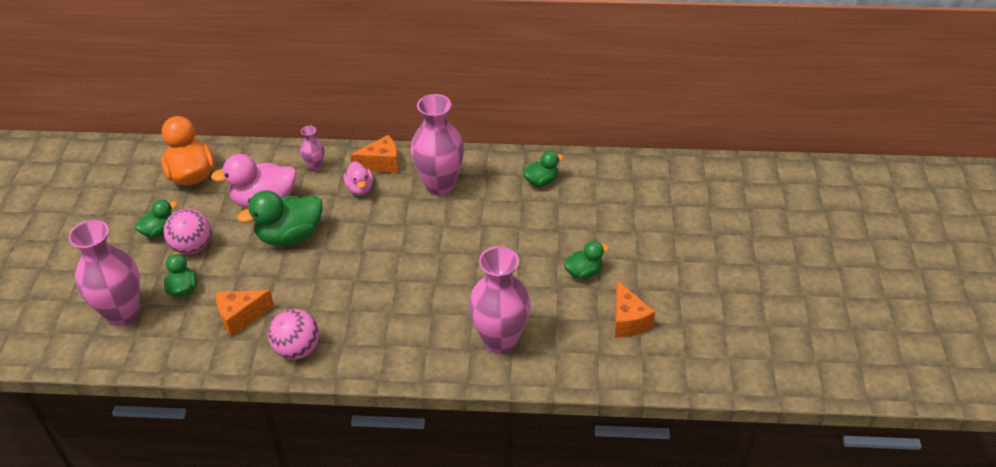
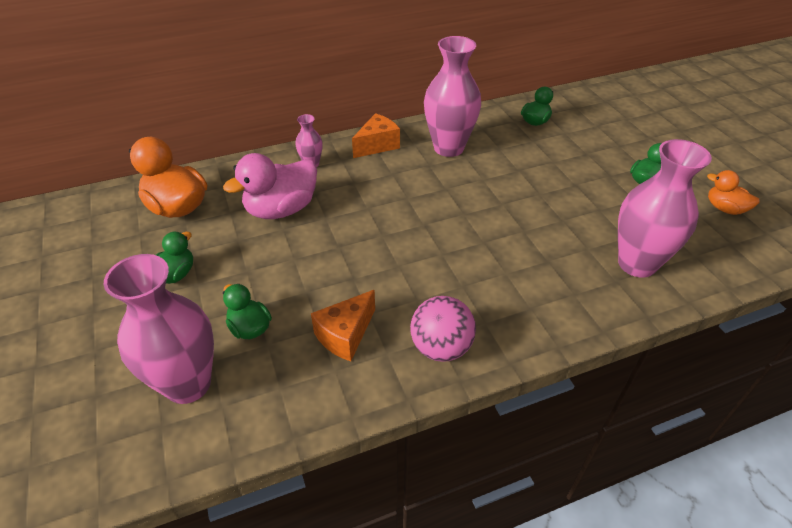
camera: 25 degrees left, 0 degrees up
pink ball [164,209,211,254] -> none
green duck [237,190,323,246] -> none
pink duck [344,161,373,195] -> none
orange cheese [615,280,655,337] -> orange duck [707,170,760,215]

